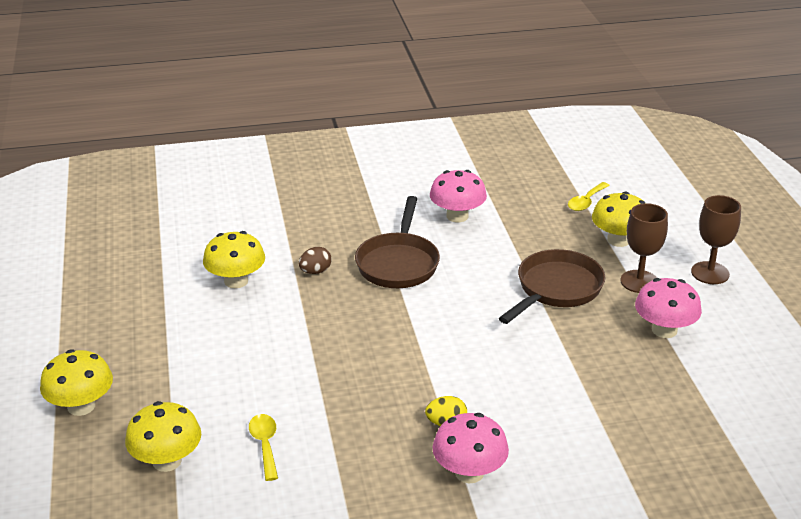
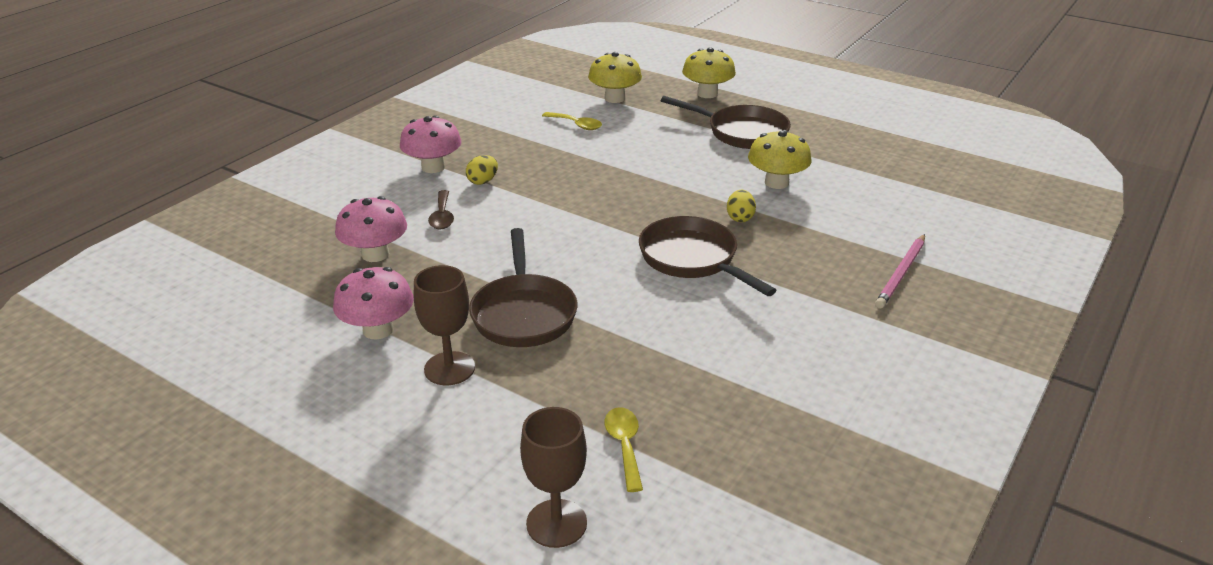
camera: 135 degrees right, 0 degrees up
brown egg [299,247,332,274] -> yellow egg [727,190,756,222]
pink mushroom [430,170,487,222] -> pink mushroom moved to [335,196,407,262]
yellow mushroom [592,191,645,247] -> none
brown goblet [691,195,741,284] -> brown goblet moved to [520,407,587,548]
none -> brown spoon [428,190,454,229]
none -> brown pan [661,96,791,149]
none -> pink pencil [875,234,925,309]

